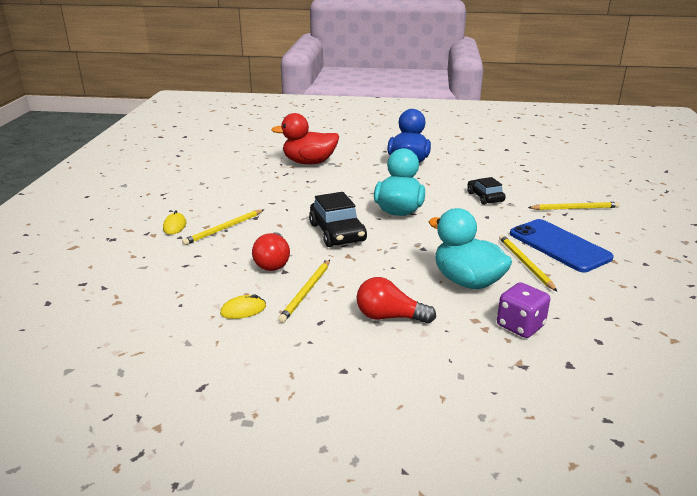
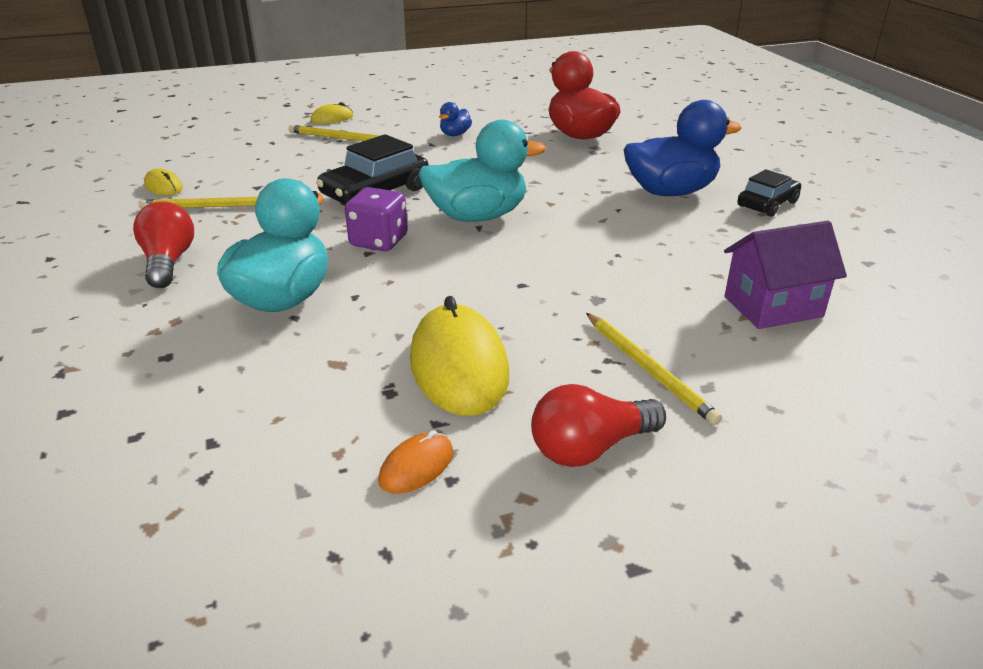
camera: 65 degrees right, 5 degrees up
red light bulb [252,232,290,271] -> red light bulb moved to [531,384,666,467]
black car [467,177,506,205] -> black car moved to [737,169,801,217]
purple dice [497,282,550,338] -> purple dice moved to [345,187,408,251]
yellow pencil [499,235,557,291] -> none
blue phone [510,219,614,272] -> yellow mouse [410,296,509,416]
none -> orange mouse [378,430,453,494]
none -> blue duck [439,102,472,136]
none -> purple house [724,221,847,329]

